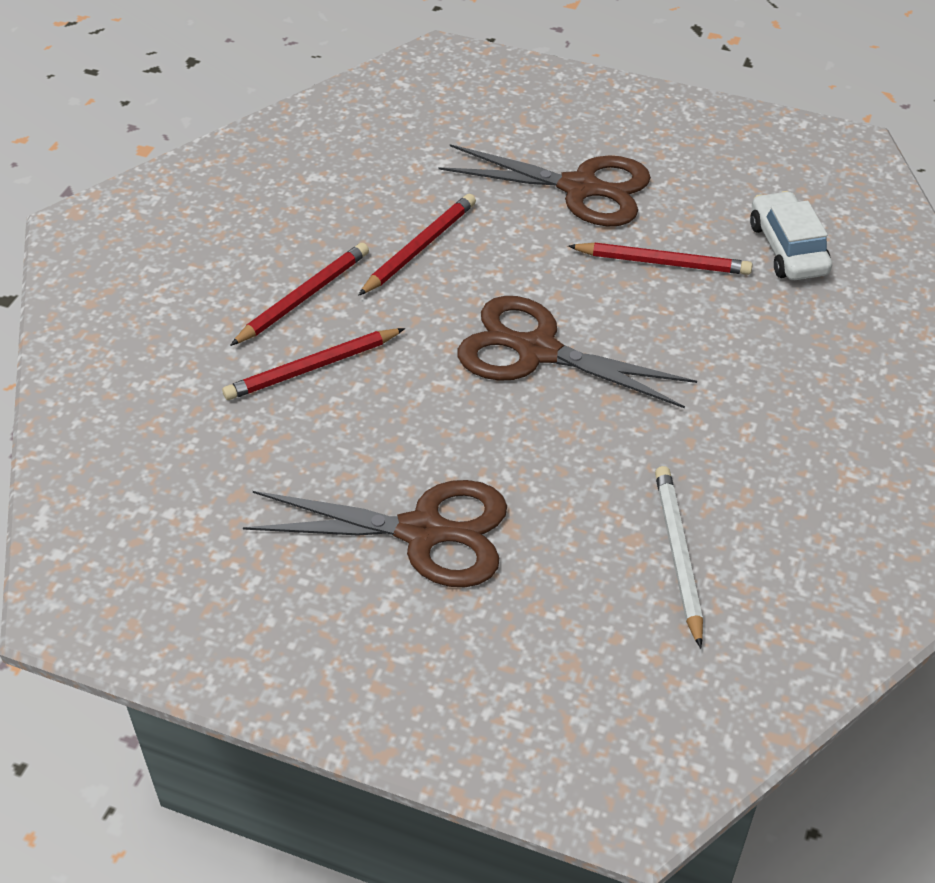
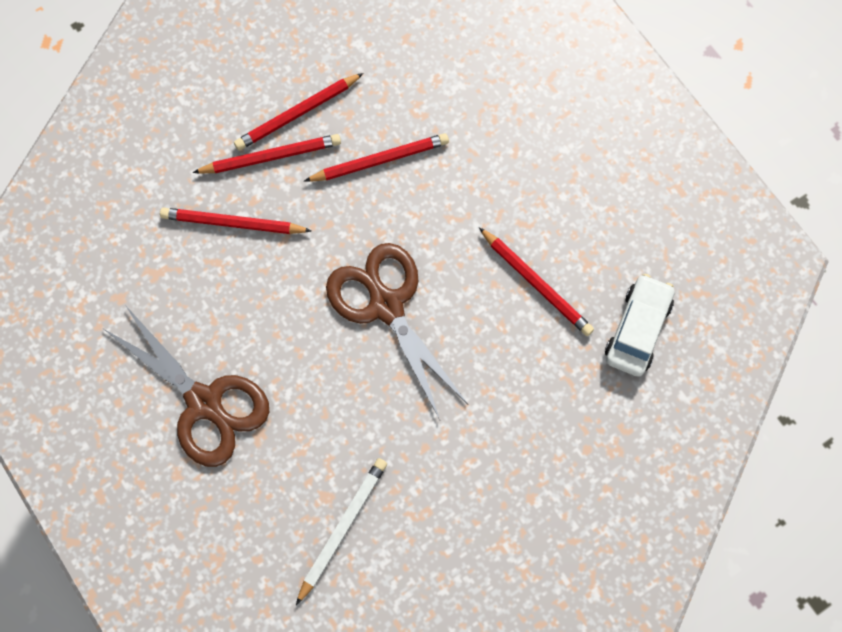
camera: 35 degrees right, 25 degrees up
brown scissors [438,144,651,227] -> none
none -> red pencil [234,73,364,150]

